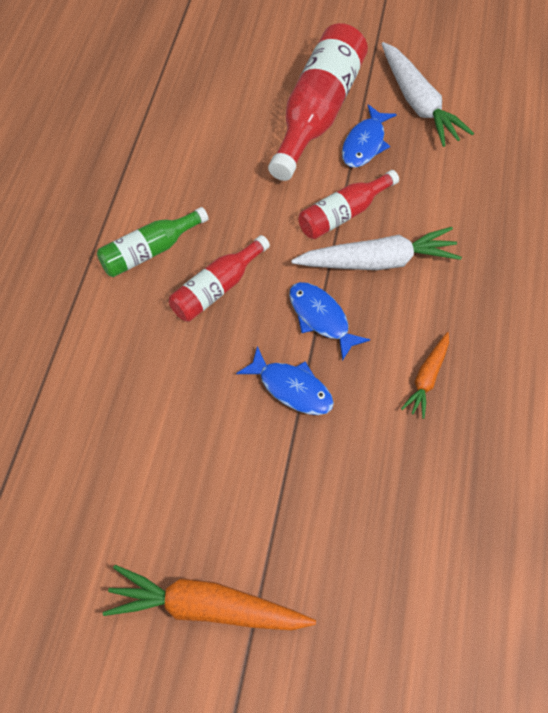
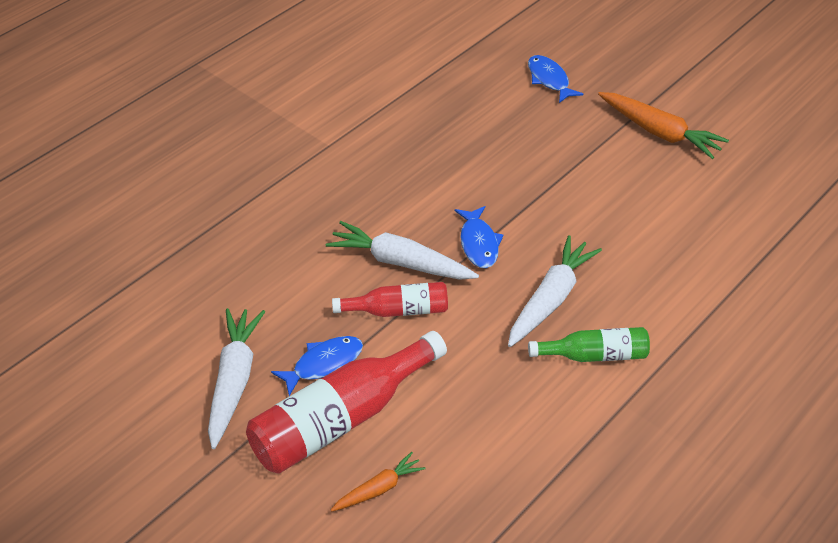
camera: 150 degrees left, 15 degrees down
red bottle [169,235,270,322] -> white carrot [508,235,602,347]
blue fish [236,346,334,415] -> blue fish moved to [528,55,583,103]
orange carrot [401,332,449,419] -> orange carrot moved to [331,452,426,512]

